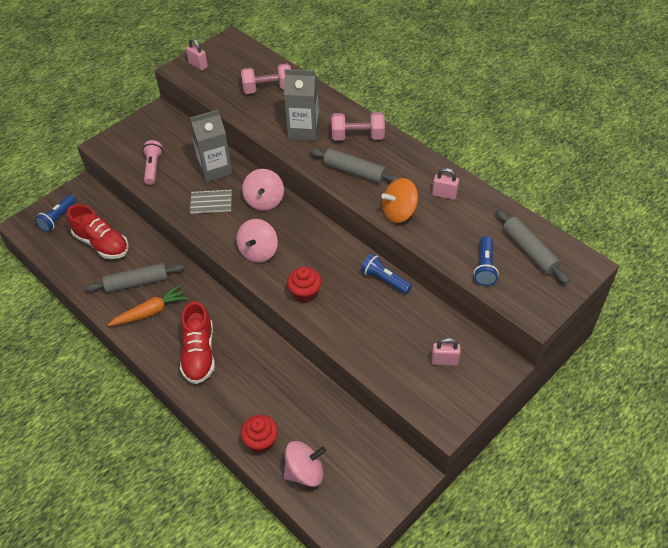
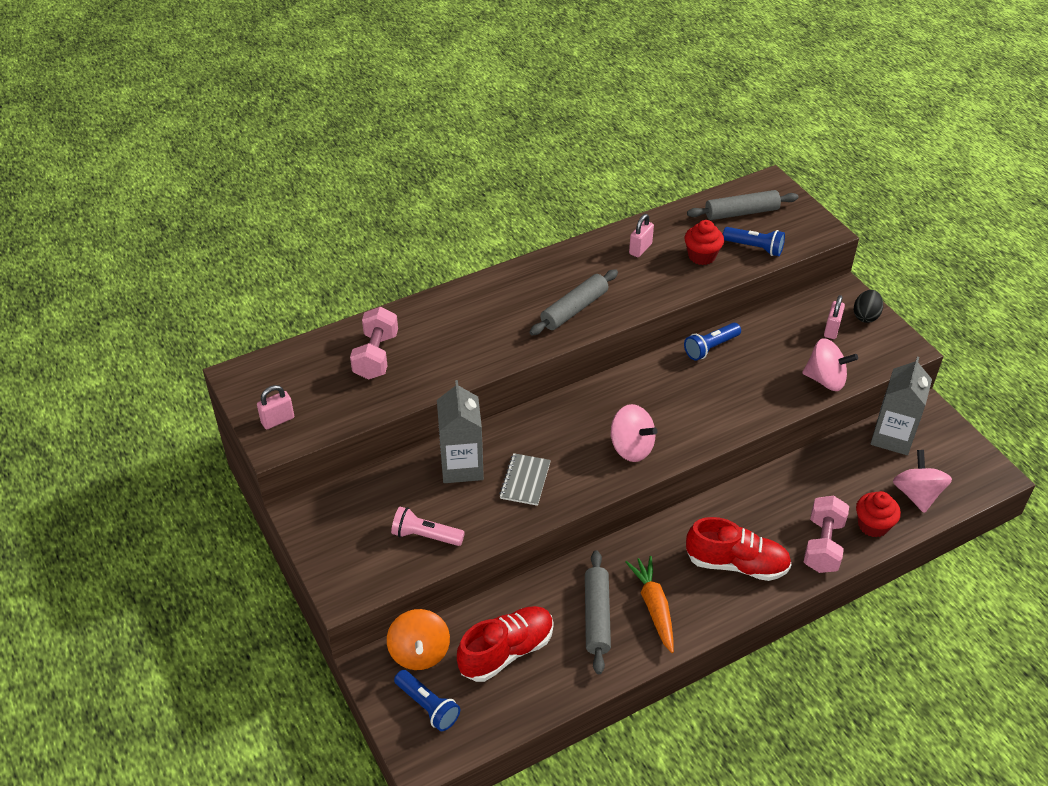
camera: 75 degrees left, 5 degrees down
pink spinning top [242,169,284,211] -> pink spinning top moved to [802,338,858,391]
grey carton [284,69,319,141] -> grey carton moved to [871,357,932,455]
red cupcake [287,267,322,303] -> red cupcake moved to [684,220,724,265]
pink dumbbell [332,112,385,141] -> pink dumbbell moved to [804,496,849,573]
orange spinning top [381,178,418,223] -> orange spinning top moved to [387,609,450,670]
none -> black egg [854,290,883,323]

